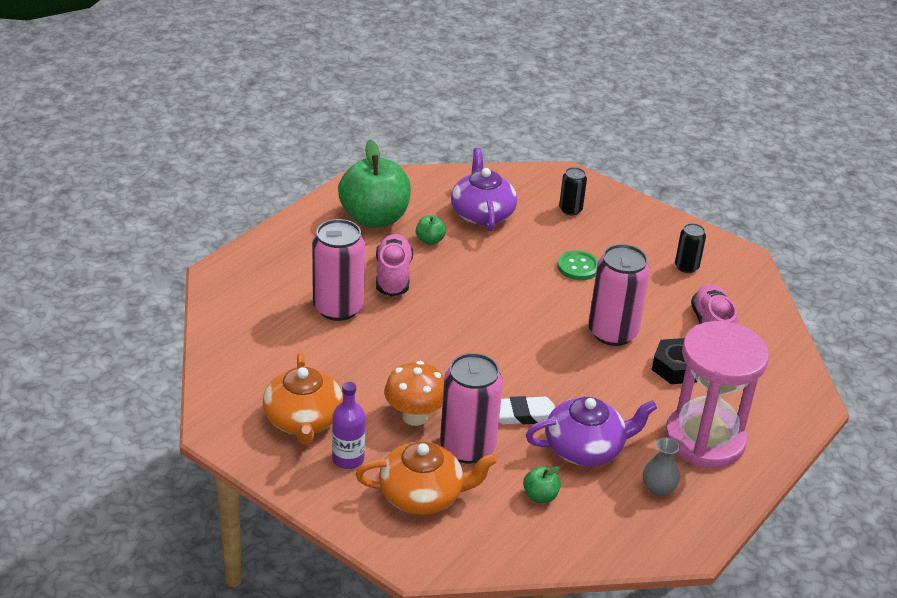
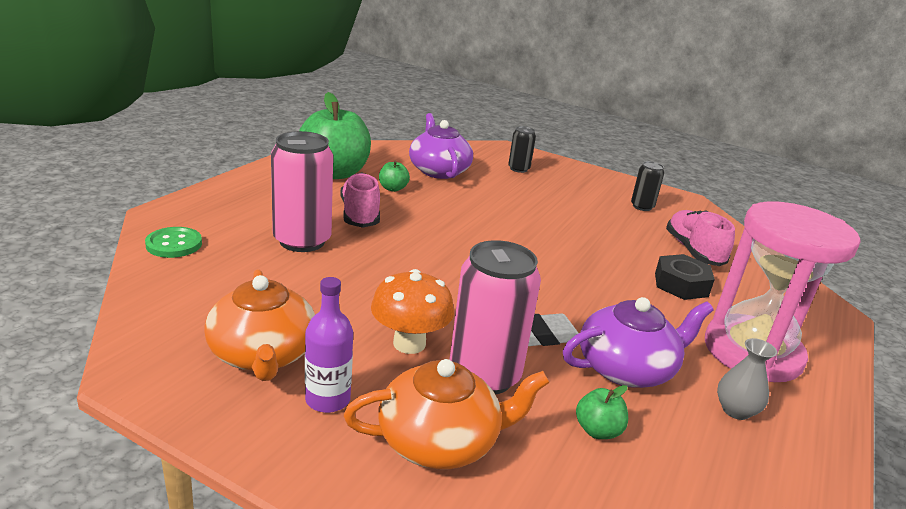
camera: 10 degrees left, 10 degrees down
green button [557,250,598,280] -> green button moved to [145,227,202,258]
pink can [588,244,650,346] -> none

